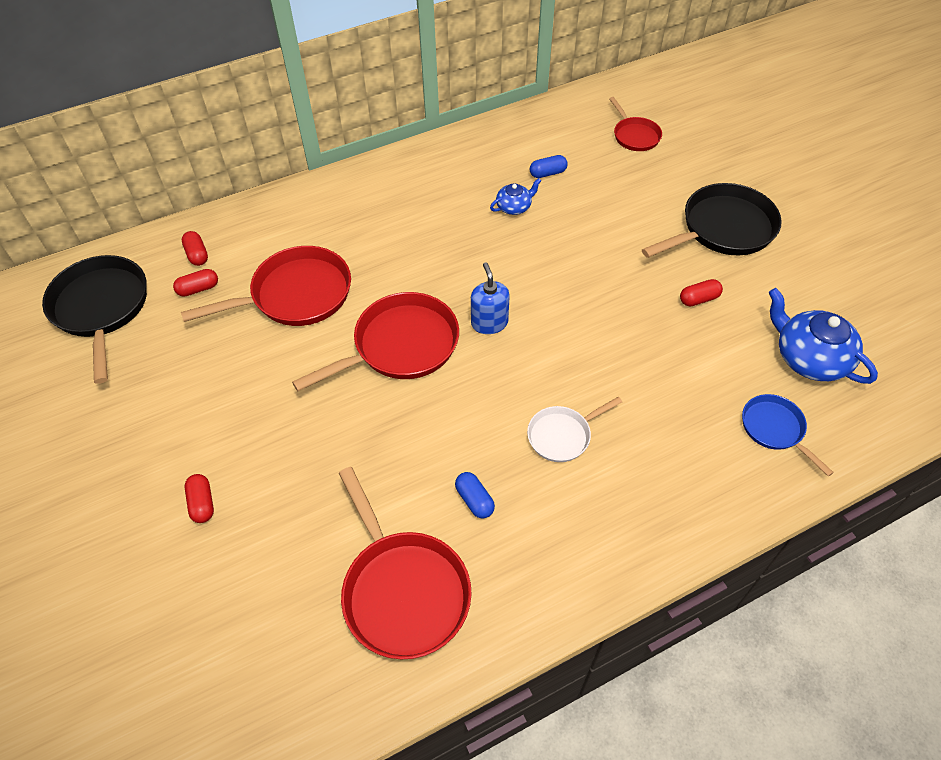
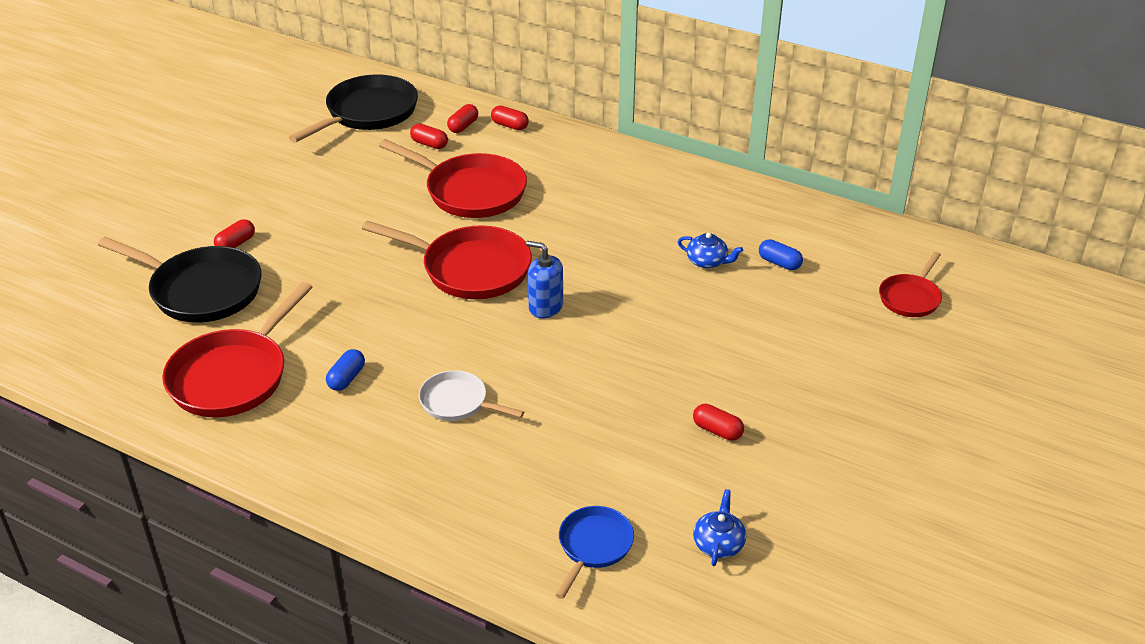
camera: 55 degrees right, 15 degrees down
blue soap dispenser [471,262,510,334] -> blue soap dispenser turned 105 degrees counterclockwise [526,241,563,318]
black pan [642,183,782,258] -> black pan moved to [98,237,261,323]
blue teapot [769,288,878,384] -> blue teapot [693,489,746,566], size x0.53
none -> red capsule [491,106,529,130]

